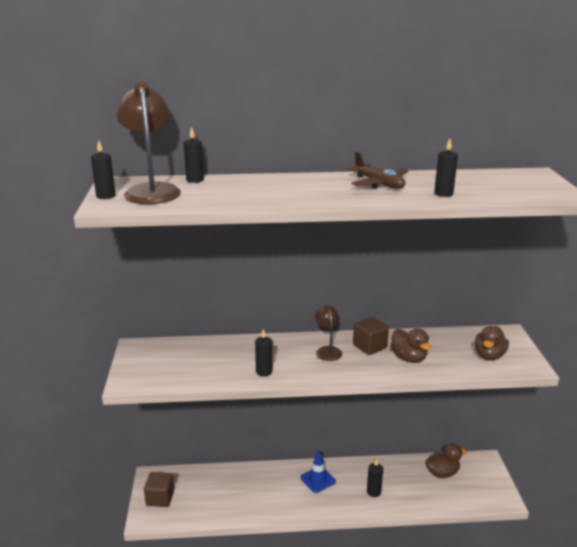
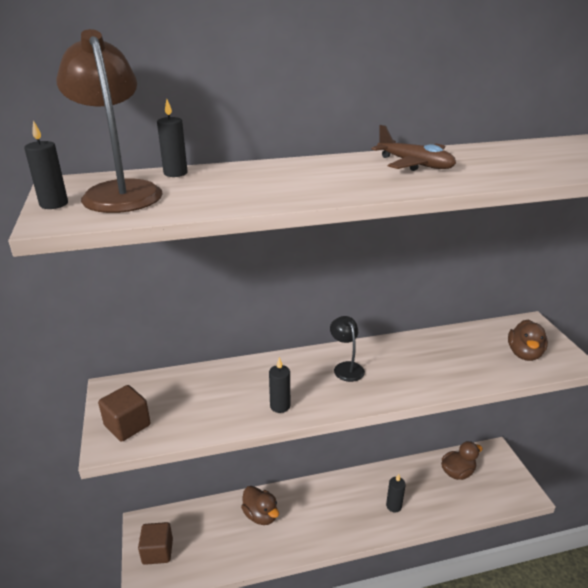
camera: 10 degrees left, 5 degrees up
blue traffic cone [300,451,336,493] -> none
brown lamp [315,305,342,361] -> black lamp [330,316,365,382]
brown cube [353,317,389,355] -> brown cube moved to [98,385,150,442]
brown duck [390,328,431,363] -> brown duck moved to [241,486,279,525]
black candle [434,139,458,197] -> none

